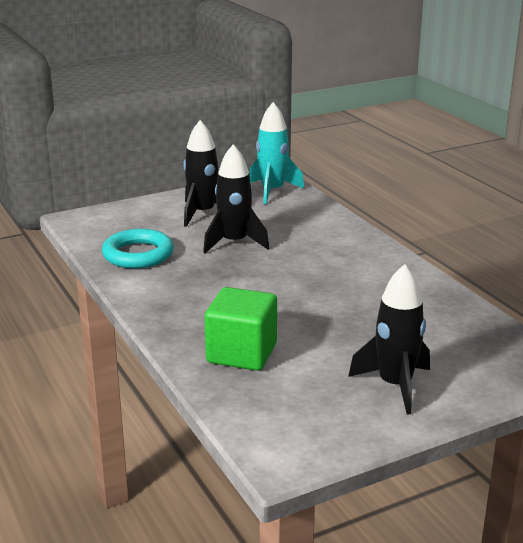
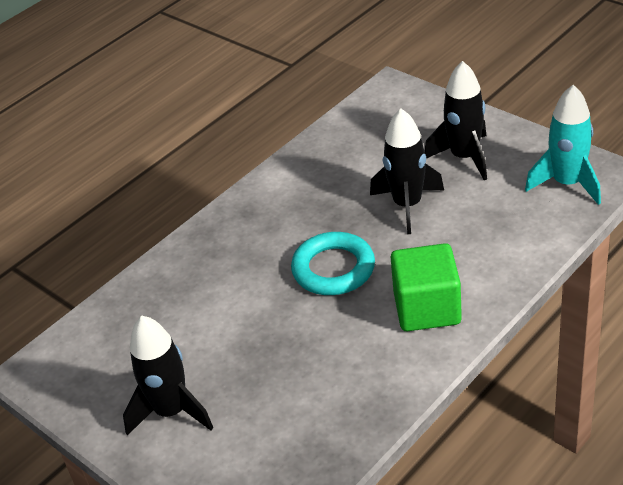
camera: 75 degrees right, 15 degrees up
turquoise ring [102,229,174,268] -> turquoise ring moved to [291,232,375,295]
green cube [205,287,277,371] -> green cube moved to [391,243,462,331]

